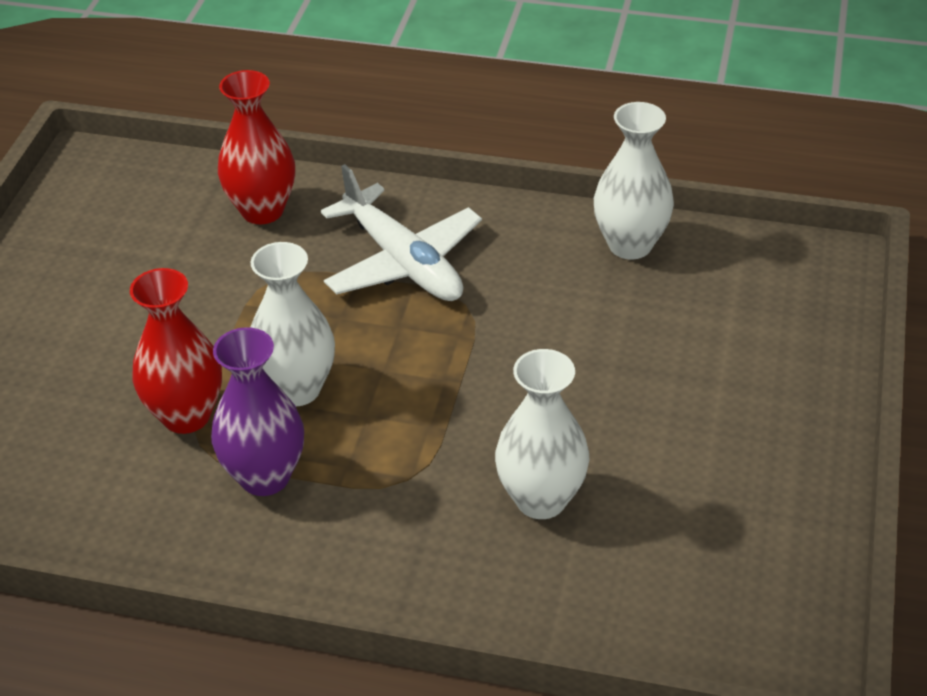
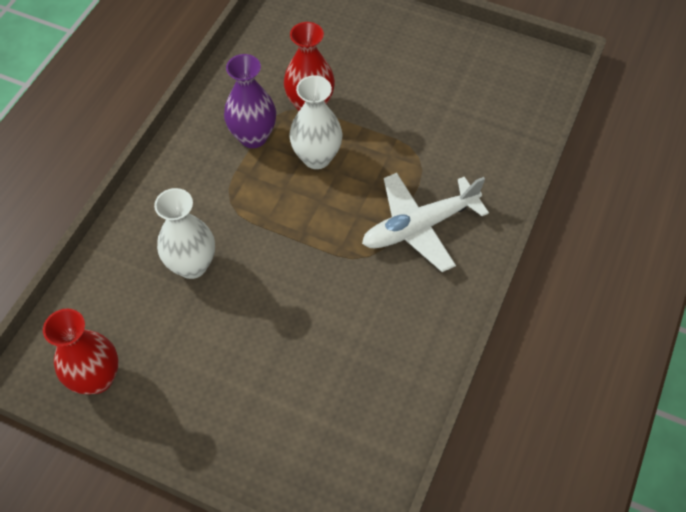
camera: 100 degrees right, 15 degrees up
red vase [218,70,295,224] -> red vase moved to [43,309,119,394]
white vase [594,102,674,259] -> none

